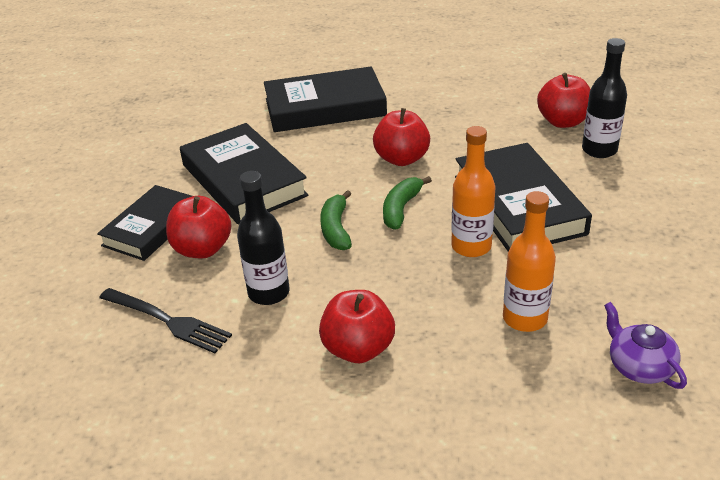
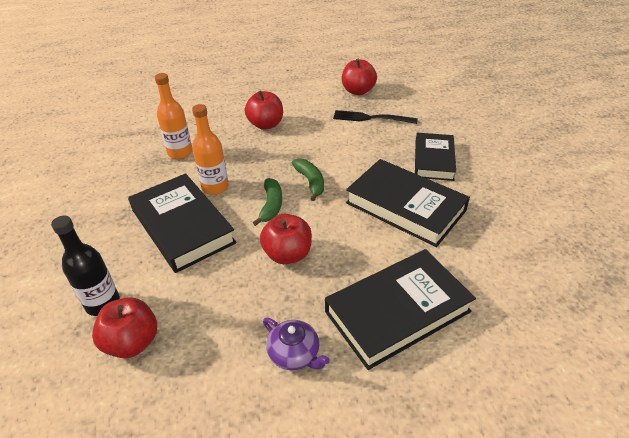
camera: 160 degrees right, 5 degrees up
red apple [166,196,231,258] -> red apple moved to [342,59,377,95]
black bottle [237,171,290,305] -> none
purple teapot [604,302,687,389] -> purple teapot moved to [263,318,330,370]

